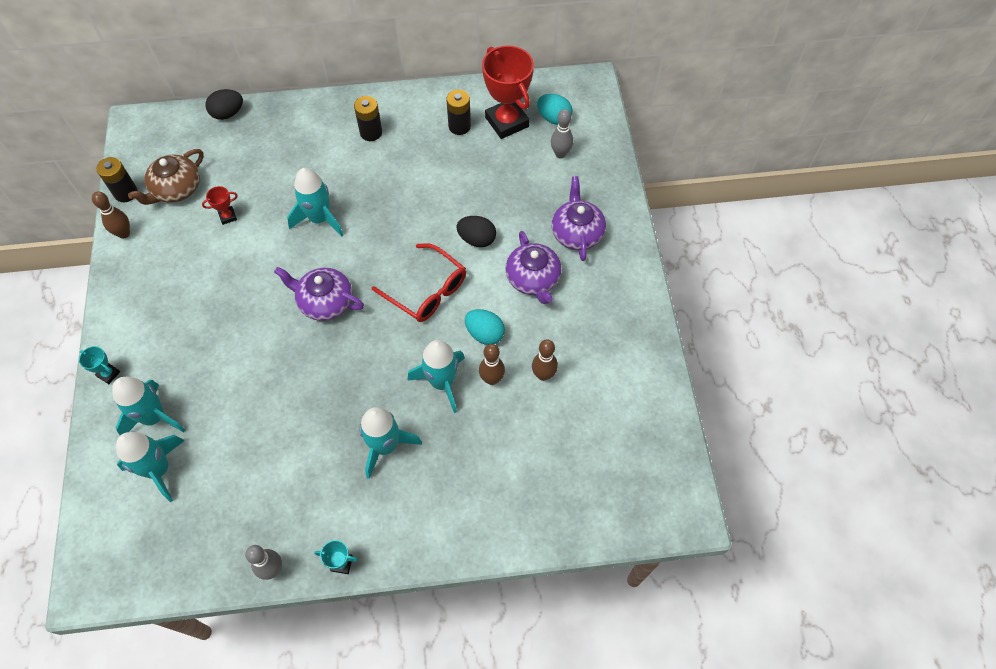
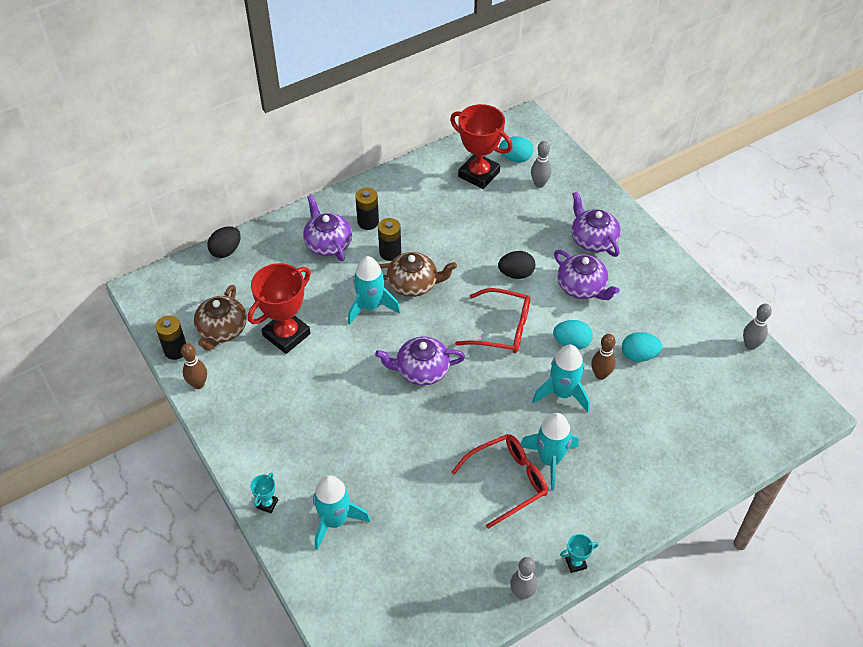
camera: 25 degrees left, 10 degrees down
turquoise trophy [79,346,120,384] -> turquoise trophy turned 75 degrees counterclockwise [250,473,278,513]
turquoise rocket [116,432,185,502] -> none
red trophy [202,186,238,225] -> red trophy [248,263,311,354], size x2.33
black battery [446,90,471,135] -> black battery moved to [378,218,401,261]
brown bowling pin [532,339,558,381] -> turquoise egg [622,332,662,362]
none -> purple teapot [303,195,352,261]
none -> brown teapot [379,252,457,297]
none -> red glasses [452,434,548,529]
none -> grey bowling pin [743,304,772,350]

